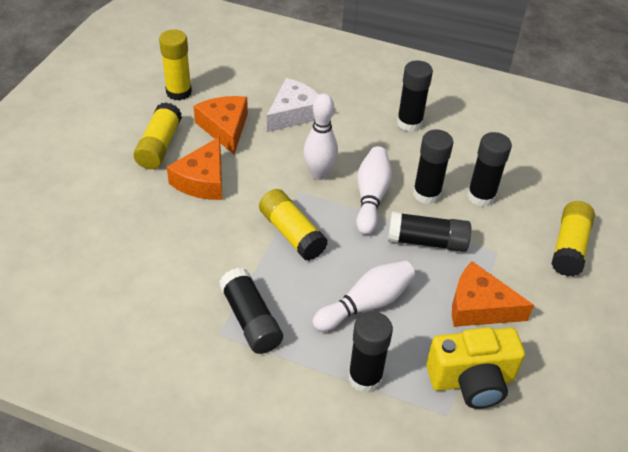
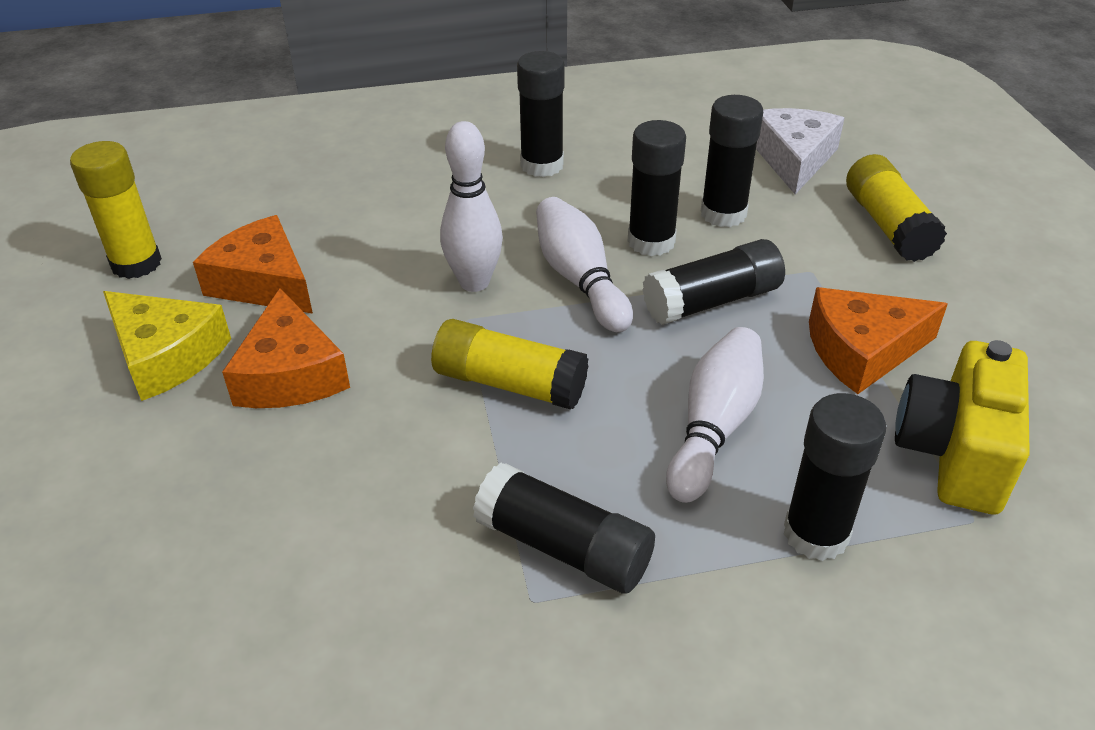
camera: 30 degrees left, 5 degrees down
yellow glue stick [133,102,182,169] -> yellow cheese [103,291,231,401]
white cheese [267,78,319,132] -> white cheese moved to [756,108,844,194]
yellow camera [426,327,525,409] -> yellow camera turned 150 degrees clockwise [895,340,1030,514]

